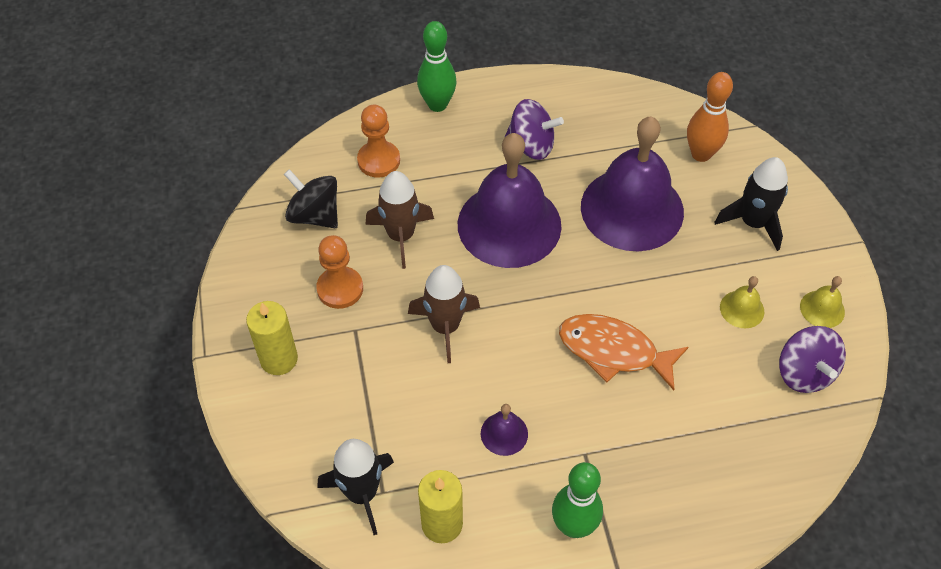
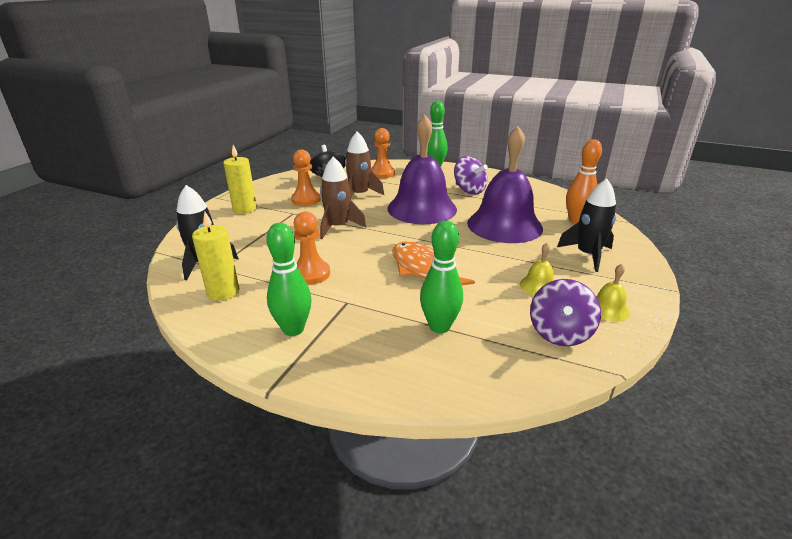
camera: 35 degrees right, 25 degrees down
purple bell [481,404,528,456] -> orange pawn [294,211,330,285]
none -> green bowling pin [420,221,463,333]

